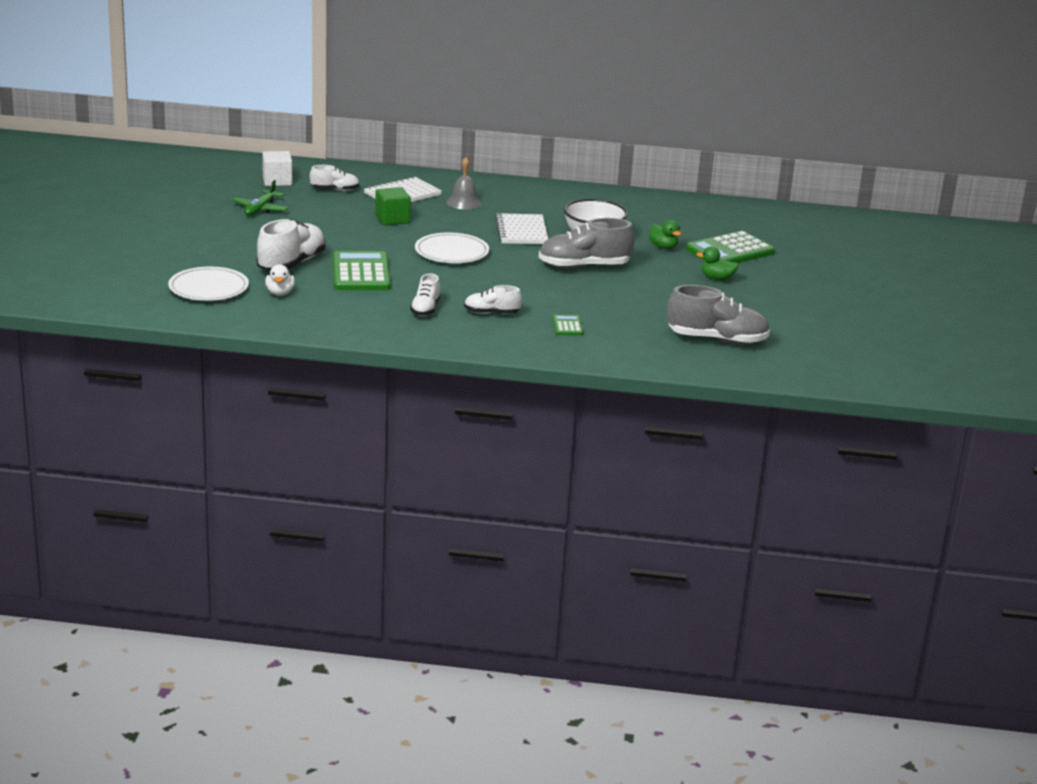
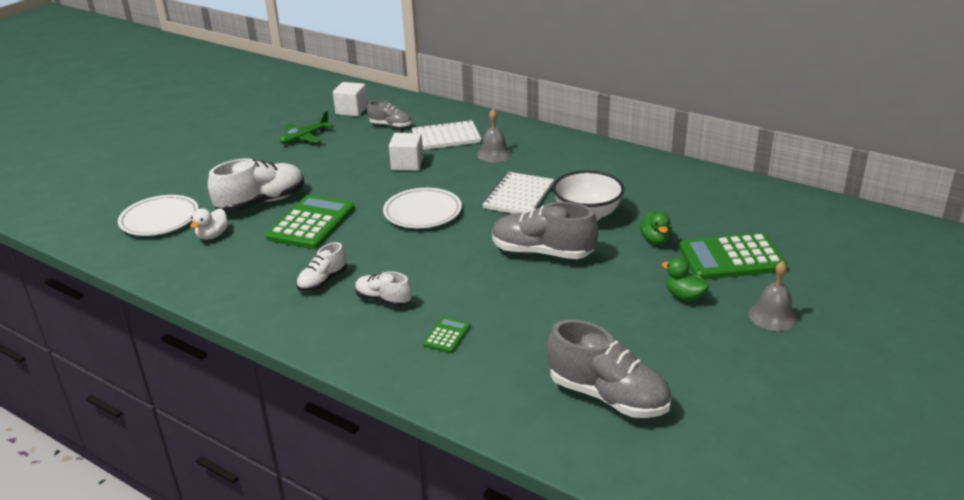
camera: 30 degrees right, 5 degrees up
white shoe [310,165,360,191] -> grey shoe [367,100,412,128]
green cube [375,187,411,225] -> white cube [389,133,423,171]
none -> grey bell [748,261,798,331]

